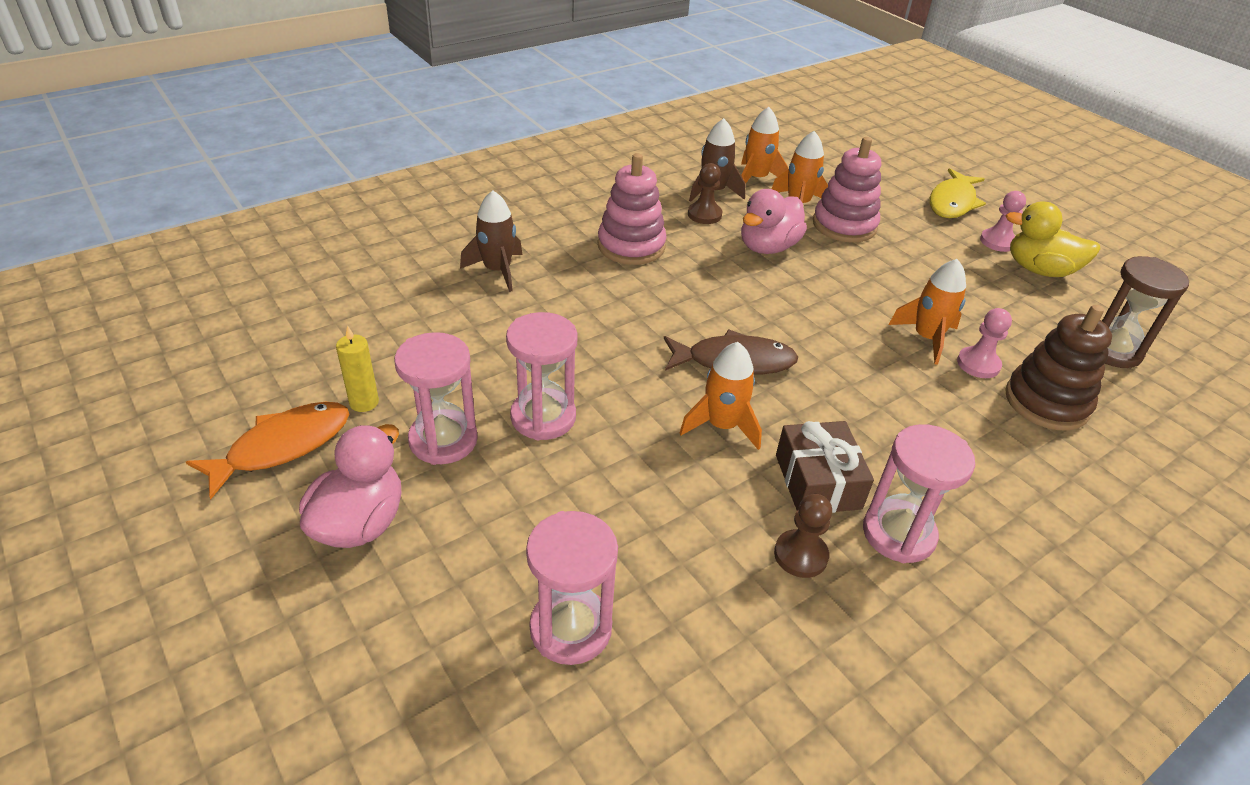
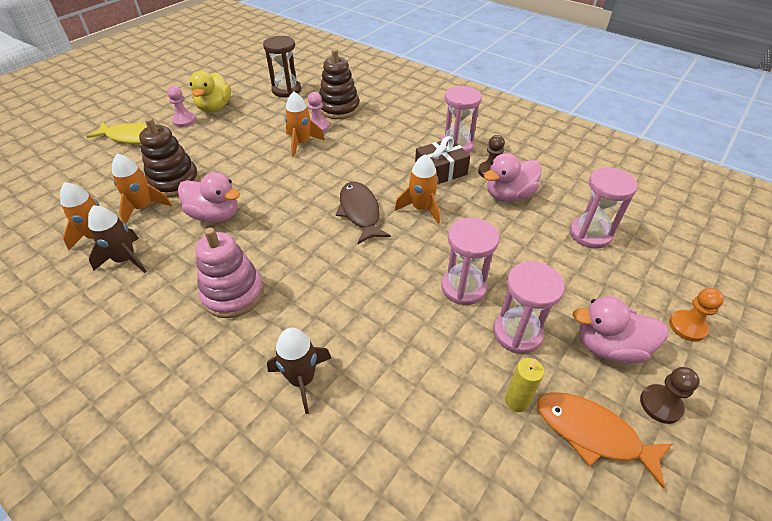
camera: 105 degrees left, 5 degrees up
brown pawn [688,163,722,224] -> brown pawn moved to [640,367,700,424]
pink stacking toy [813,137,881,243] -> brown stacking toy [139,118,199,198]
none -> pink duck [484,153,542,202]
none -> orange pawn [669,288,724,342]

